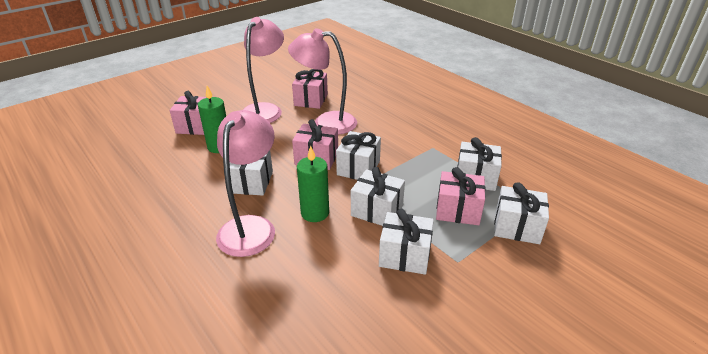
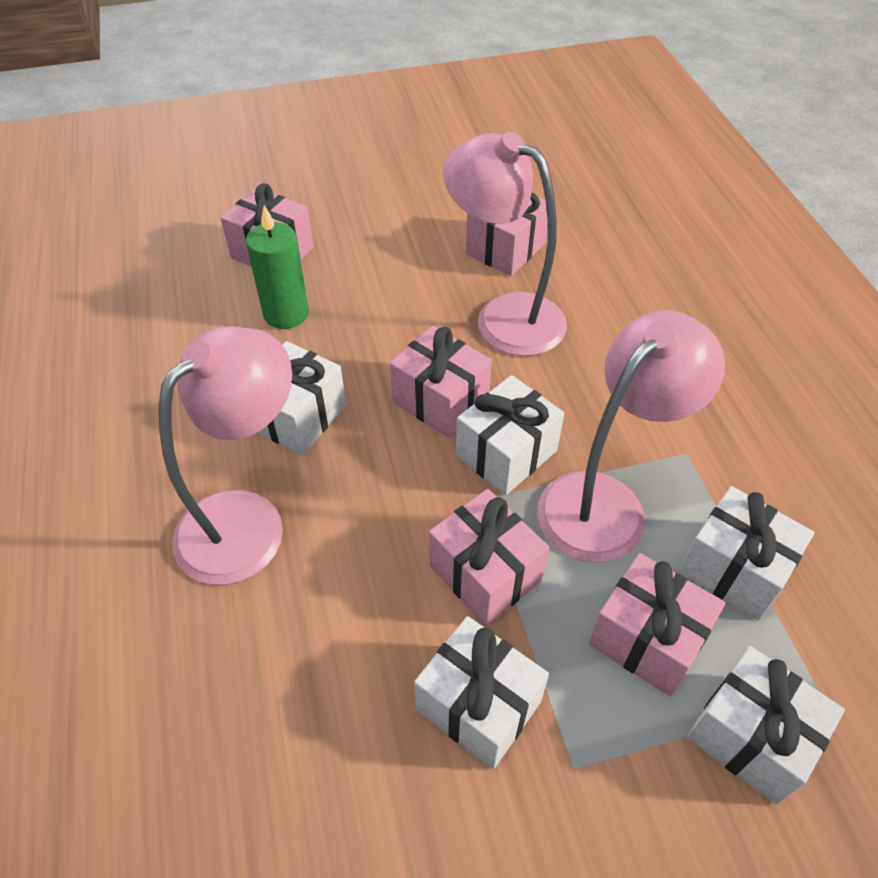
camera: 25 degrees right, 15 degrees up
pink lamp [243,17,284,123] -> pink lamp moved to [537,310,725,563]
green candle [297,146,329,222] -> none
white gift [351,167,405,226] -> pink gift [429,489,549,626]

